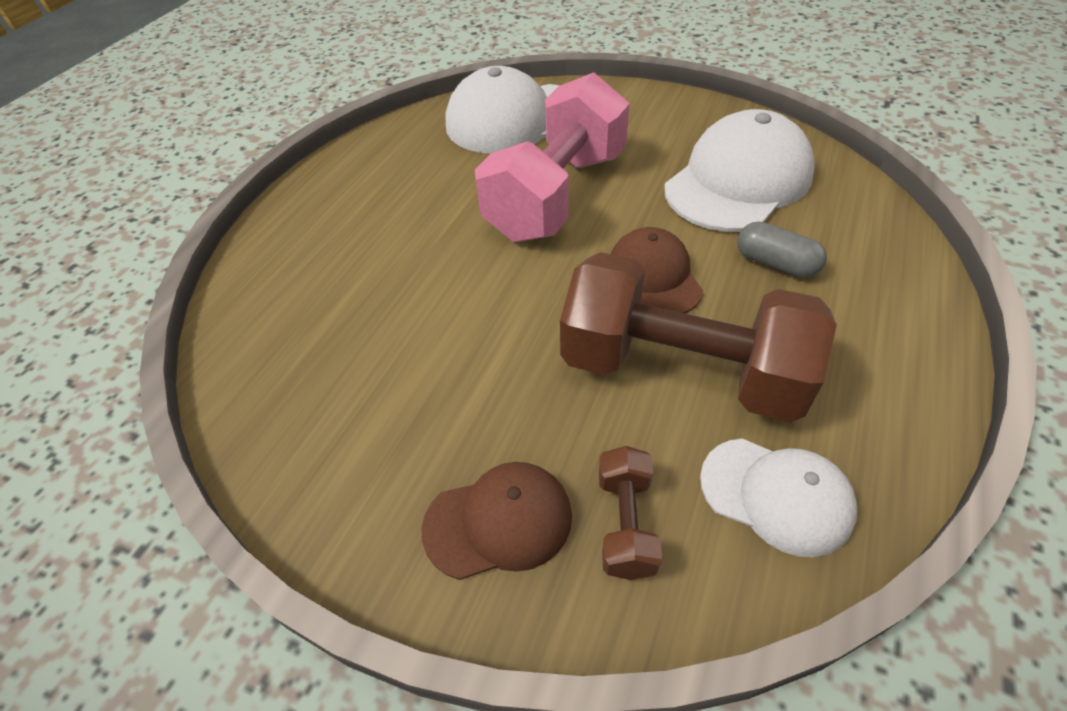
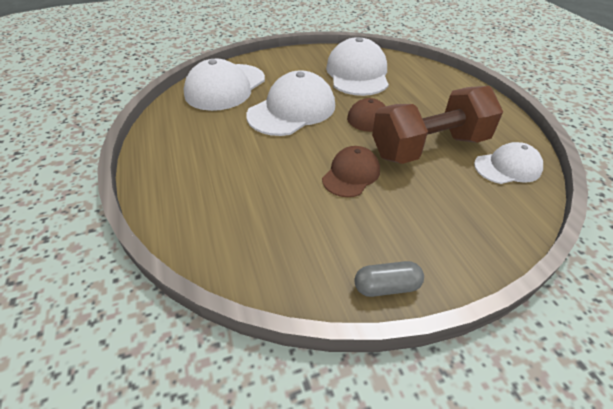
camera: 45 degrees left, 5 degrees down
brown cap [421,462,572,580] -> brown cap moved to [322,146,380,197]
pink dumbbell [475,72,630,242] -> white cap [246,70,335,136]
brown dumbbell [599,446,662,580] -> none
grey capsule [737,222,827,278] -> grey capsule moved to [354,261,424,297]

